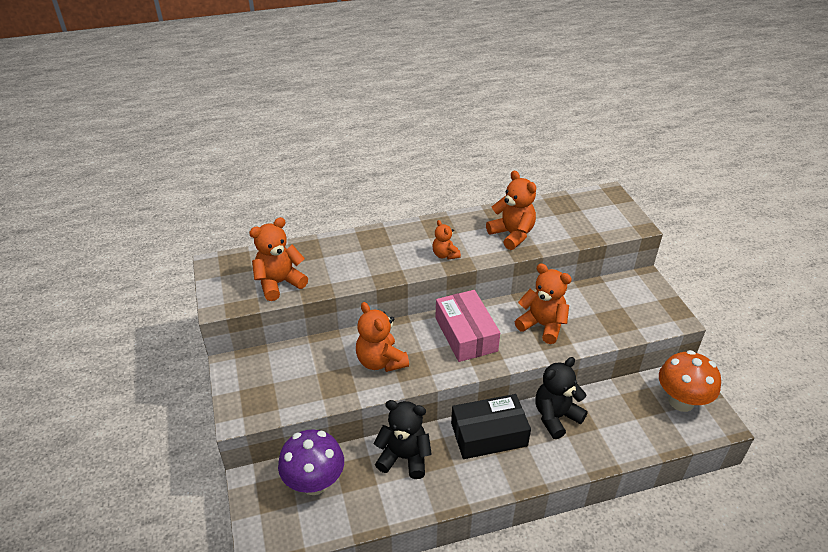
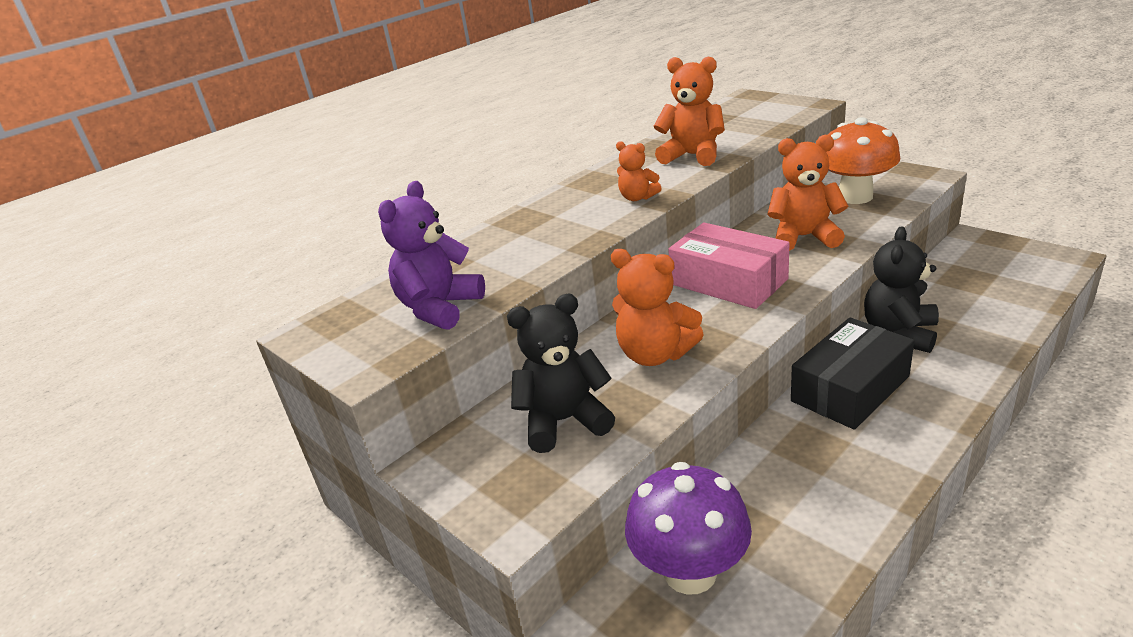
camera: 25 degrees left, 10 degrees down
orange teddy bear [249,217,308,301] -> purple teddy bear [378,181,485,330]
black teddy bear [373,400,432,479] -> black teddy bear moved to [507,294,615,453]
orange mushroom [659,350,721,412] -> orange mushroom moved to [826,117,900,204]

